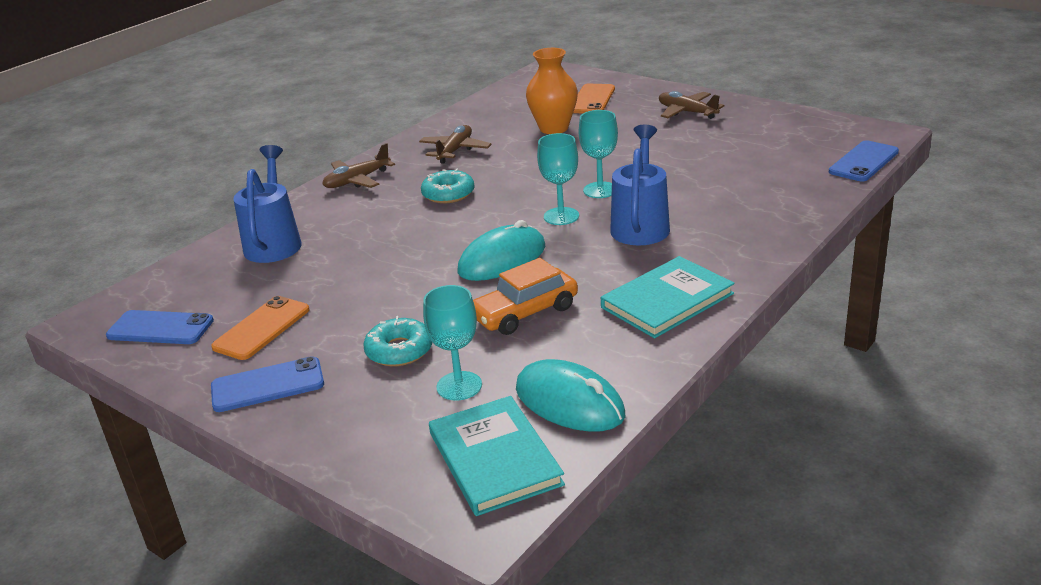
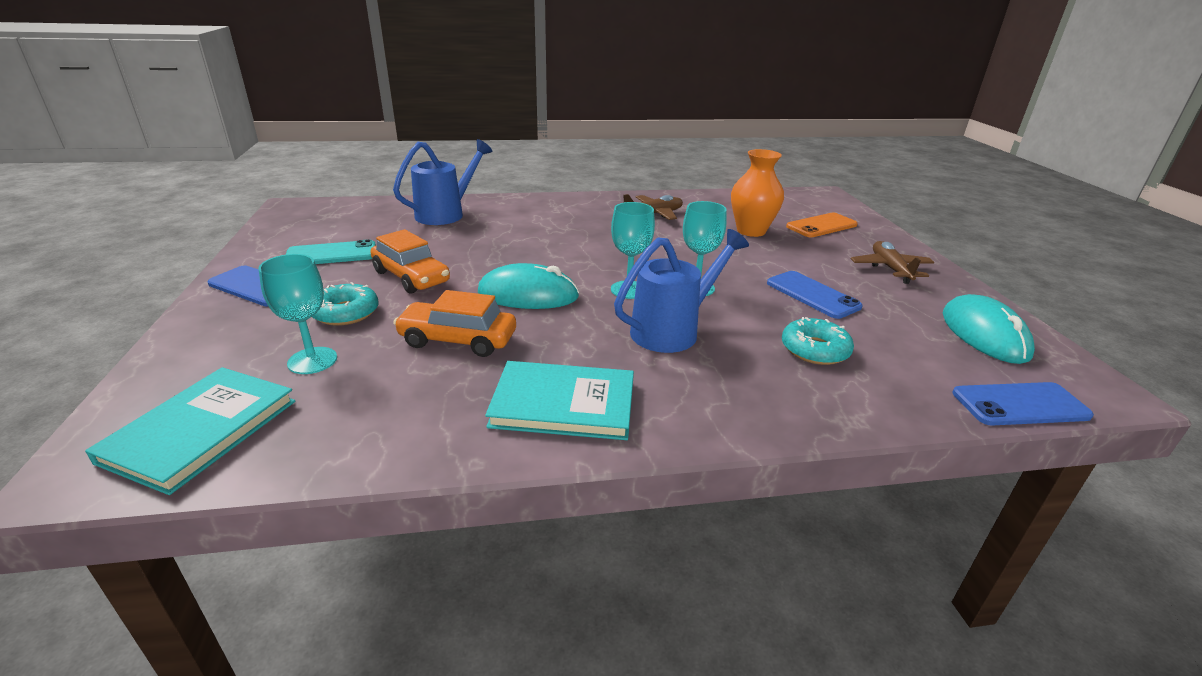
camera: 40 degrees right, 0 degrees up
blue phone [106,310,214,344] -> blue phone moved to [767,271,863,319]
orange phone [211,296,310,360] -> turquoise phone [286,239,376,264]
brown plane [322,143,395,188] -> none
turquoise donut [421,169,475,203] -> turquoise donut moved to [782,317,854,365]
turquoise mouse [516,359,625,432] -> turquoise mouse moved to [943,294,1035,364]
none -> orange car [371,229,450,294]

